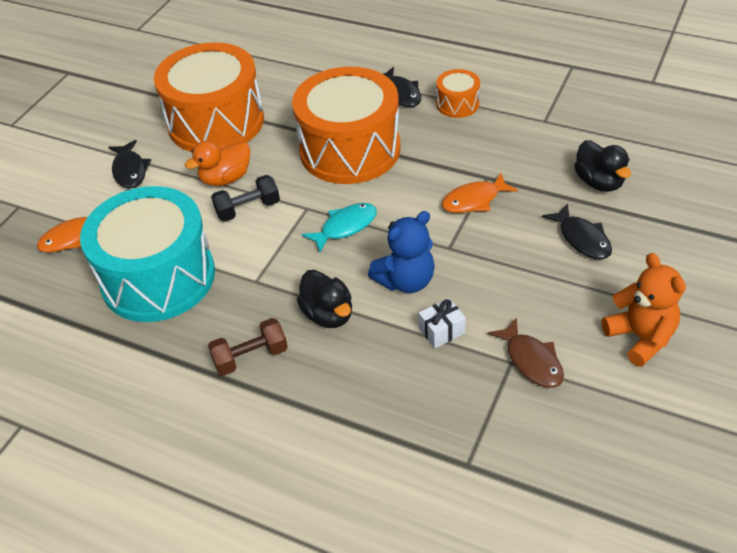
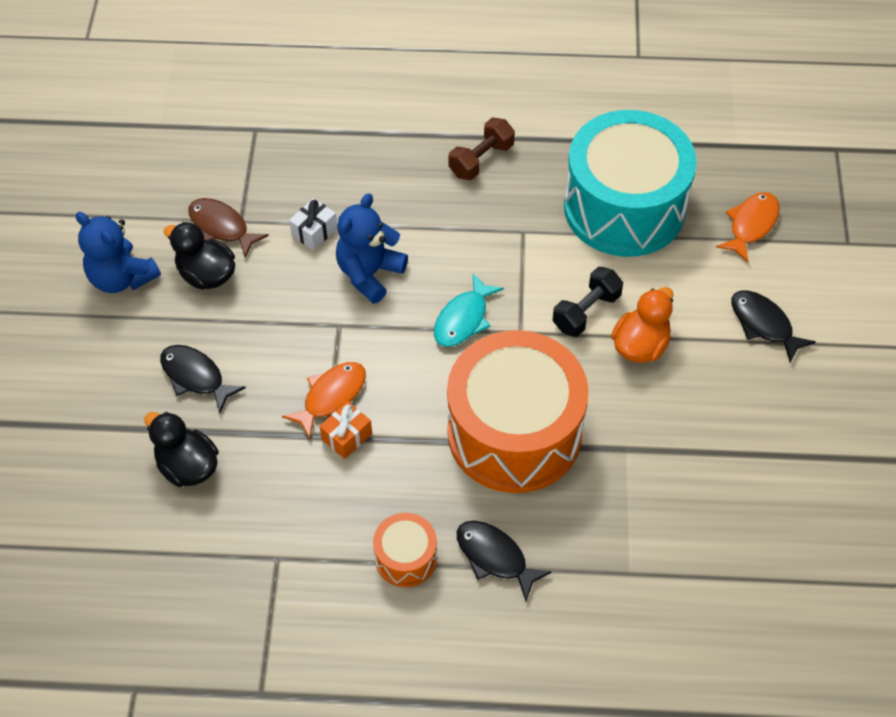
camera: 155 degrees right, 10 degrees up
orange drum [154,42,264,152] -> none
black duck [297,270,352,328] -> black duck moved to [164,222,235,290]
orange teddy bear [602,253,686,367] -> blue teddy bear [75,212,161,293]
none -> orange gift [319,401,372,459]

